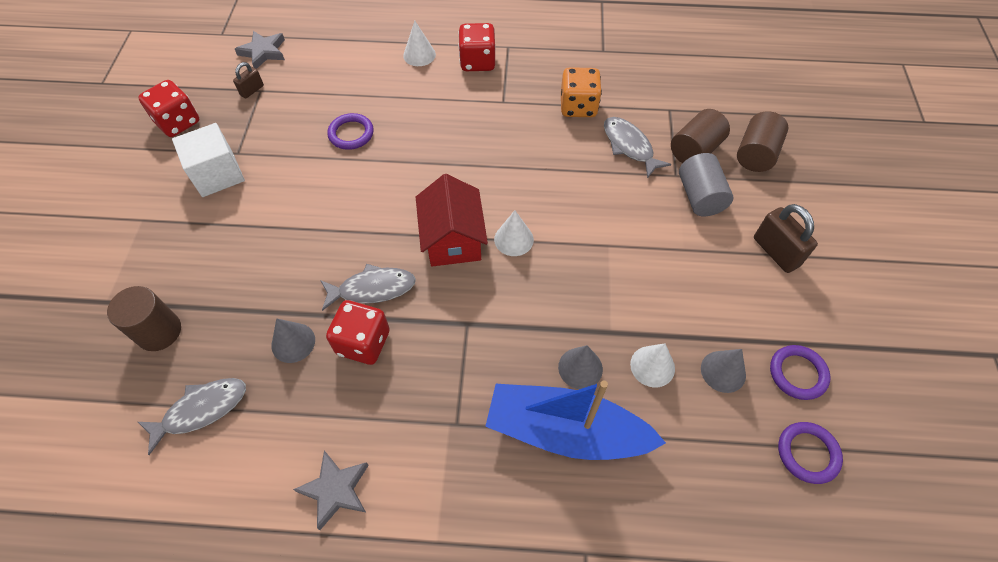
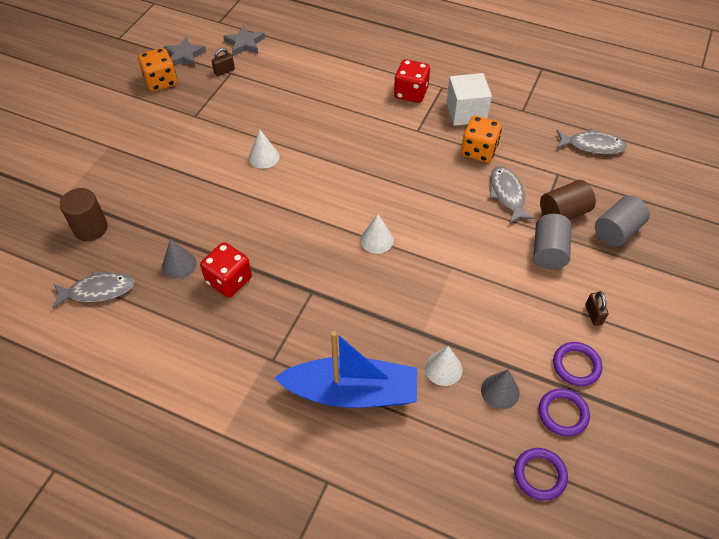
camera: 20 degrees right, 5 degrees down
red dice [138,80,199,137] -> orange dice [138,48,177,92]
white cube [172,123,245,197] -> white cube moved to [446,73,492,126]
grey star [293,451,369,530] -> grey star moved to [164,37,206,68]
grey fish [320,264,416,311] -> grey fish moved to [557,128,627,154]
purple ring [327,113,374,150] -> purple ring moved to [553,342,602,386]
white cone [403,20,436,66] -> white cone moved to [249,130,279,169]
red house [416,174,488,267] -> none
blue boat [485,380,666,460] -> blue boat turned 150 degrees clockwise [274,331,417,408]
grey cone [558,345,603,389] -> none
brown cylinder [737,111,788,172] -> grey cylinder [595,195,650,247]
brown padlock [754,204,818,273] -> brown padlock [585,291,609,326], size x0.57

